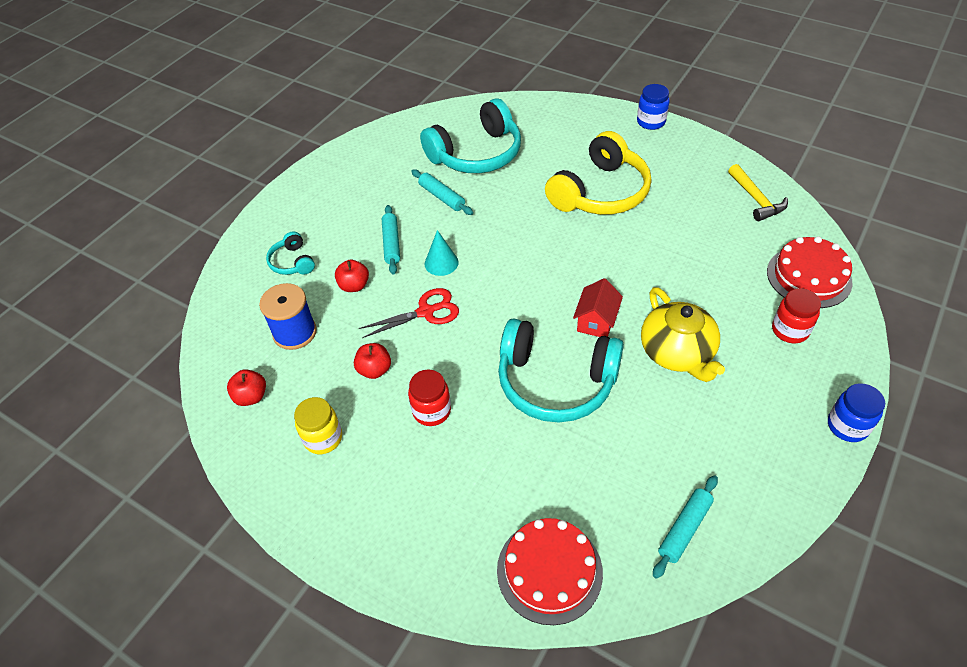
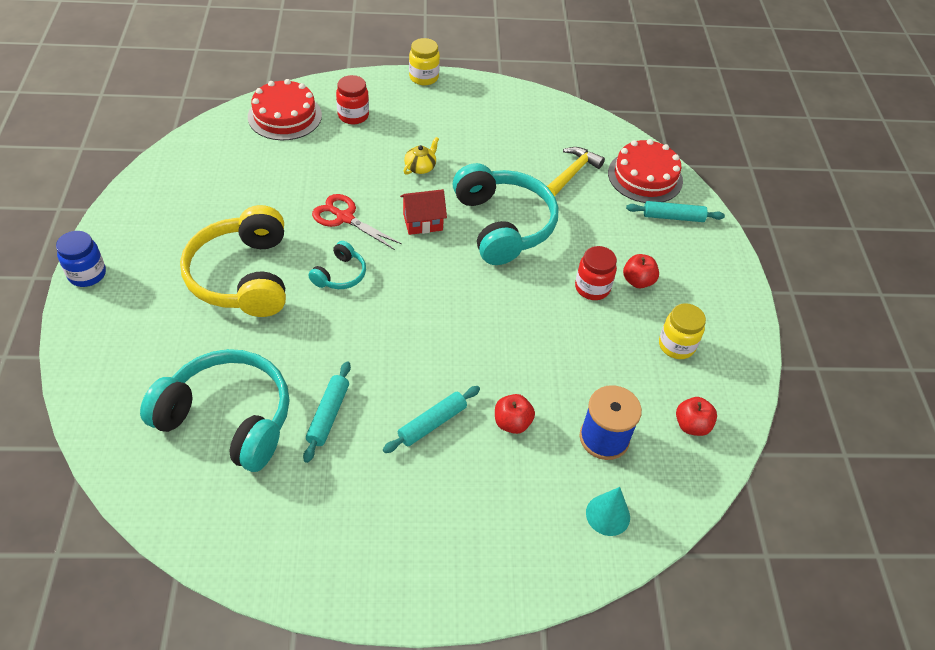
camera: 130 degrees left, 0 degrees up
turquoise headphones [266,231,315,275] -> turquoise headphones moved to [308,241,366,289]
red apple [354,343,391,379] -> red apple moved to [623,254,659,288]
red scissors [359,288,459,338] -> red scissors moved to [312,194,402,250]
turquoise cone [425,230,459,276] -> turquoise cone moved to [586,487,630,536]
yellow headphones [545,131,651,215] -> yellow headphones turned 105 degrees counterclockwise [180,205,286,317]
yellow teapot [641,287,725,382] -> yellow teapot [404,137,439,175], size x0.48
turquoise rolling pin [653,475,718,579] -> turquoise rolling pin moved to [626,201,725,222]
yellow hammer [728,164,788,221] -> yellow hammer moved to [547,147,605,196]
blue jar [828,383,885,442] -> yellow jar [409,38,440,85]

